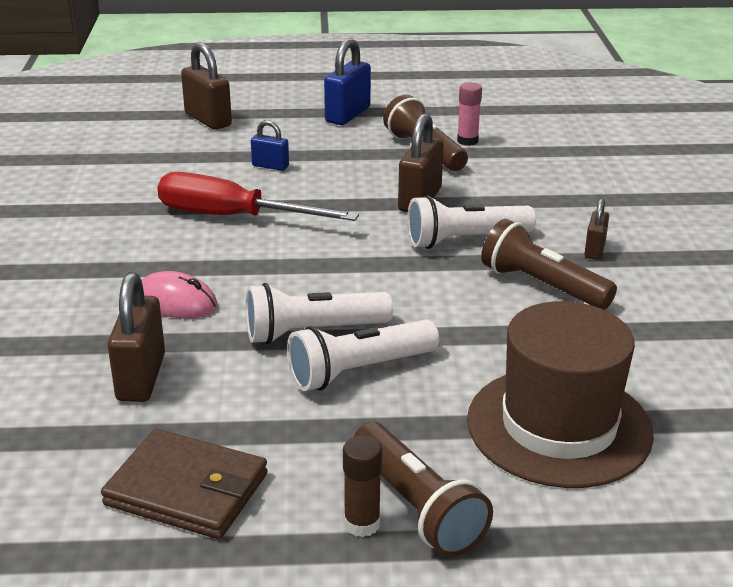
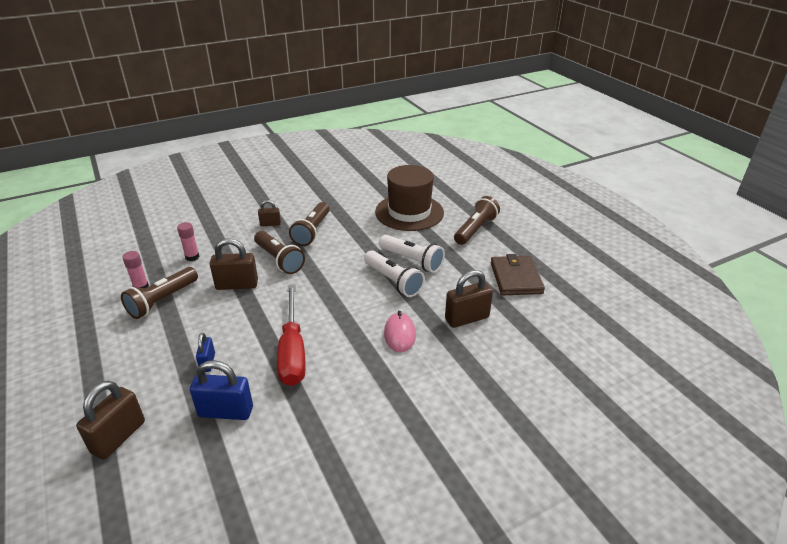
camera: 115 degrees left, 5 degrees up
blue padlock [324,38,371,125] -> blue padlock moved to [190,360,253,420]
brown glue stick [343,435,382,537] -> none
white flashlight [407,195,536,249] -> brown flashlight [254,231,305,274]
none -> pink glue stick [177,222,200,261]

